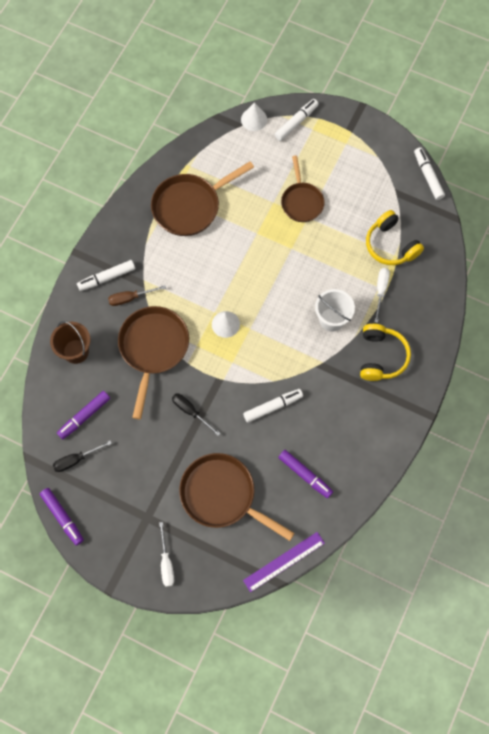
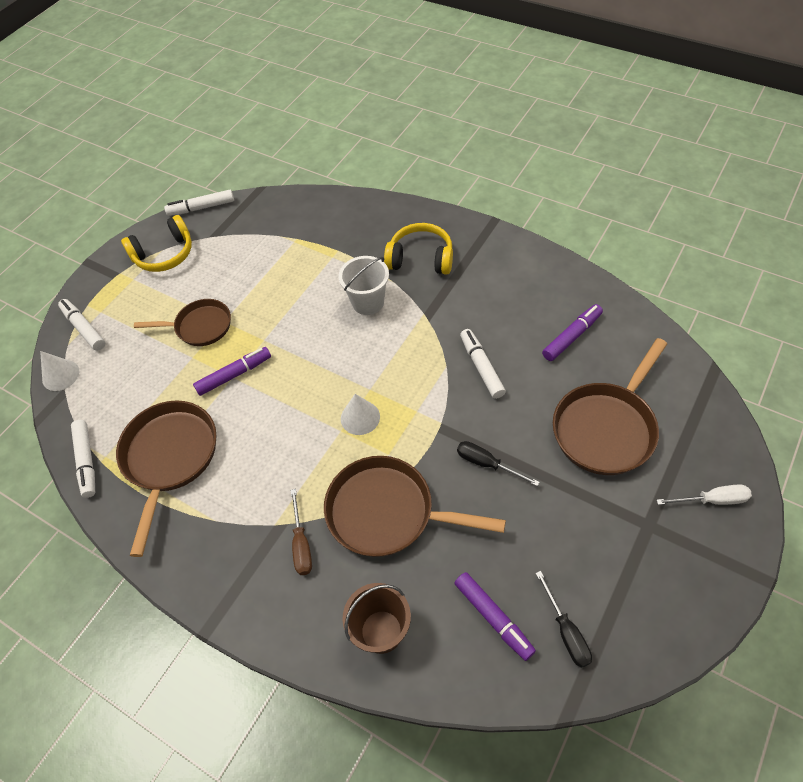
camera: 80 degrees left, 15 degrees down
purple marker [40,488,84,545] -> purple marker moved to [193,347,271,396]
white marker [77,260,135,291] -> white marker moved to [71,420,95,498]
brown pan [151,161,254,236] -> brown pan turned 150 degrees counterclockwise [116,400,216,557]
black screwdriver [172,393,221,436] -> black screwdriver turned 75 degrees clockwise [457,441,539,486]
purple ruler [243,532,325,592] -> none
yellow headphones [366,210,424,265] -> yellow headphones moved to [121,215,192,272]
white screwdriver [374,268,390,323] -> none

